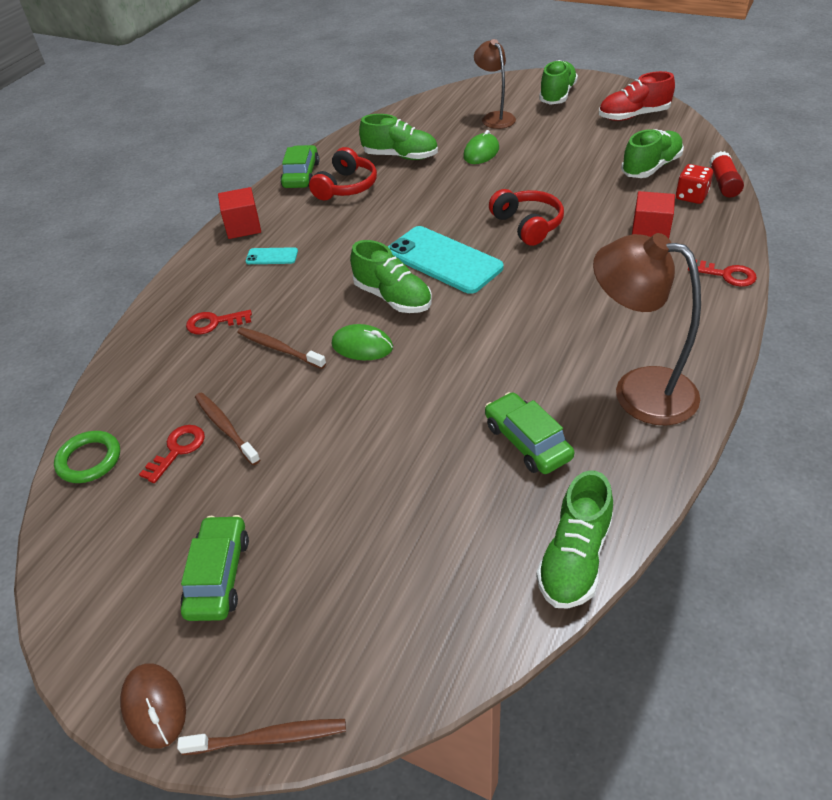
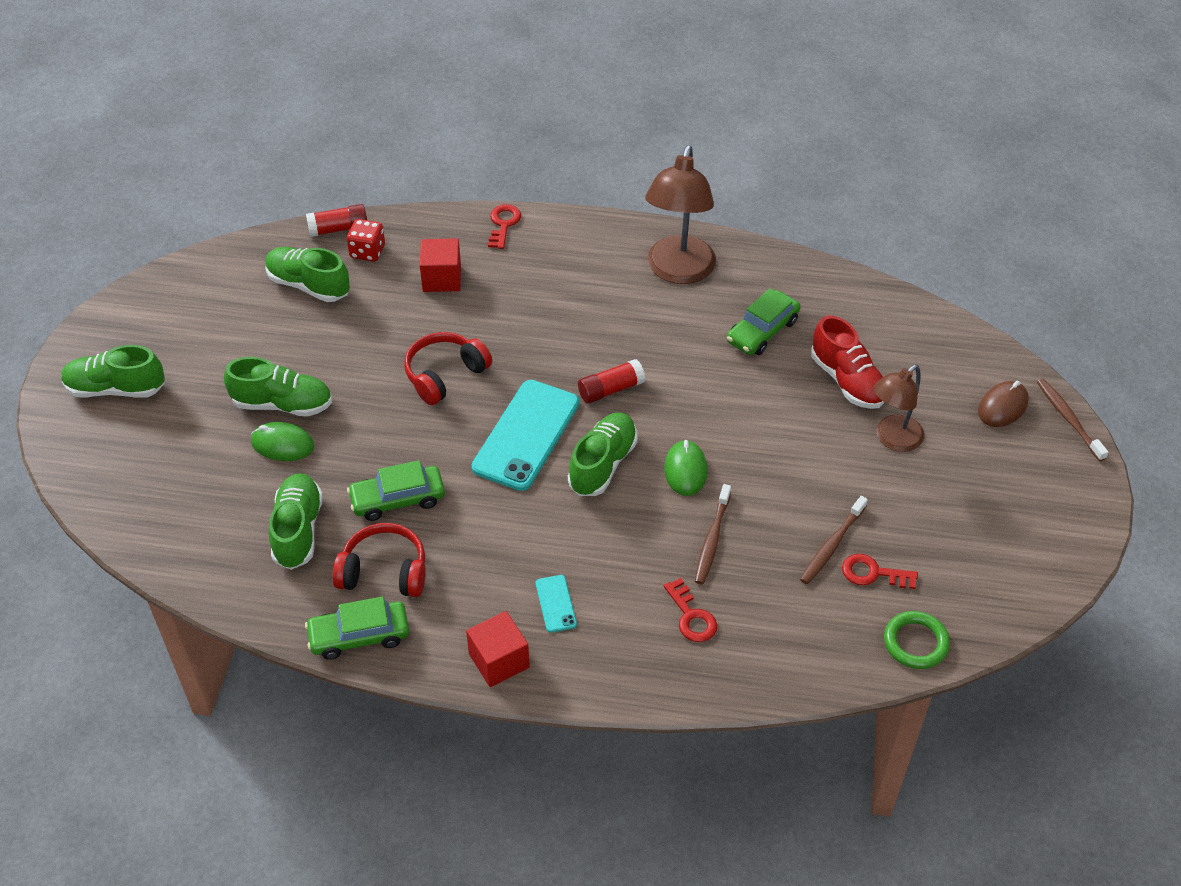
camera: 110 degrees left, 5 degrees up
brown mouse [120,663,186,749] -> brown mouse moved to [978,381,1029,427]
green car [181,515,249,621] -> green car moved to [347,460,445,521]
brown lamp [474,39,516,129] -> brown lamp moved to [873,364,924,452]
green shoe [536,470,613,609] -> green shoe moved to [224,357,332,417]
red shoe [599,71,675,121] -> red shoe moved to [811,315,885,409]
none -> red glue stick [578,359,645,404]

